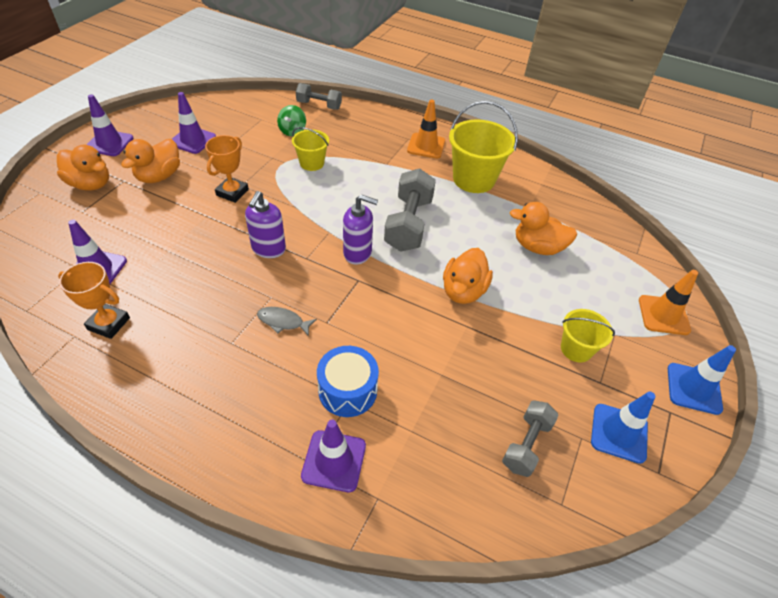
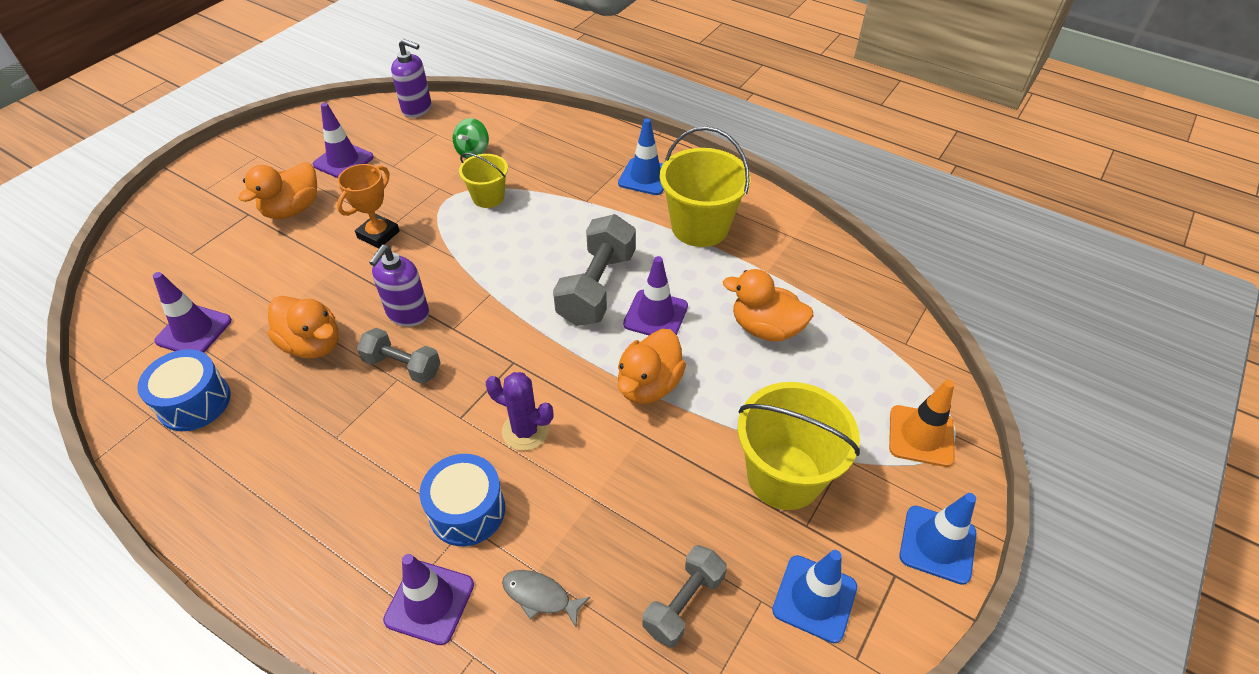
camera: 10 degrees right, 0 degrees up
orange duck [57,145,109,190] -> orange duck moved to [267,296,339,358]
orange trophy [58,262,130,339] -> blue drum [137,349,231,431]
purple traffic cone [86,94,134,156] -> purple traffic cone moved to [623,256,688,335]
grey fish [257,307,317,336] -> grey fish moved to [502,570,590,627]
grey dumbbell [296,83,342,110] -> grey dumbbell moved to [357,328,441,384]
purple soap dispenser [343,194,378,265] -> purple soap dispenser moved to [391,39,432,118]
orange traffic cone [407,100,445,159] -> blue traffic cone [618,118,664,195]
yellow bucket [561,309,615,362] -> yellow bucket [738,382,860,510], size x1.75
none -> purple cactus [485,372,554,451]

